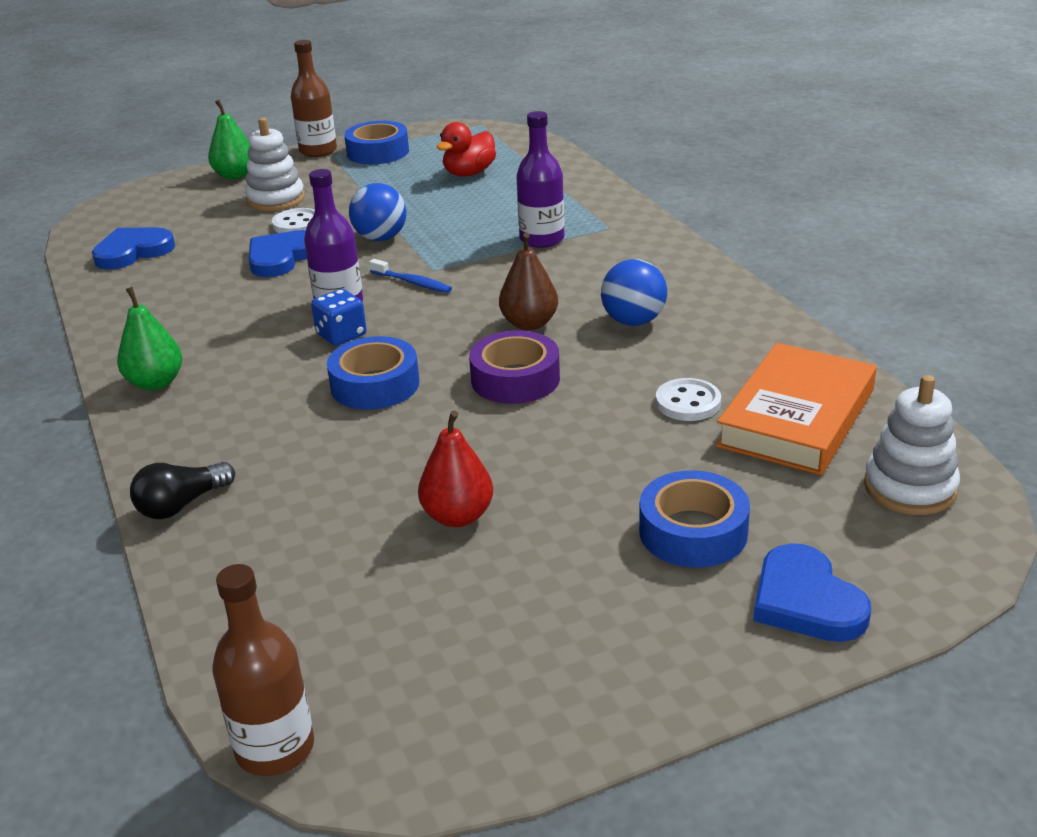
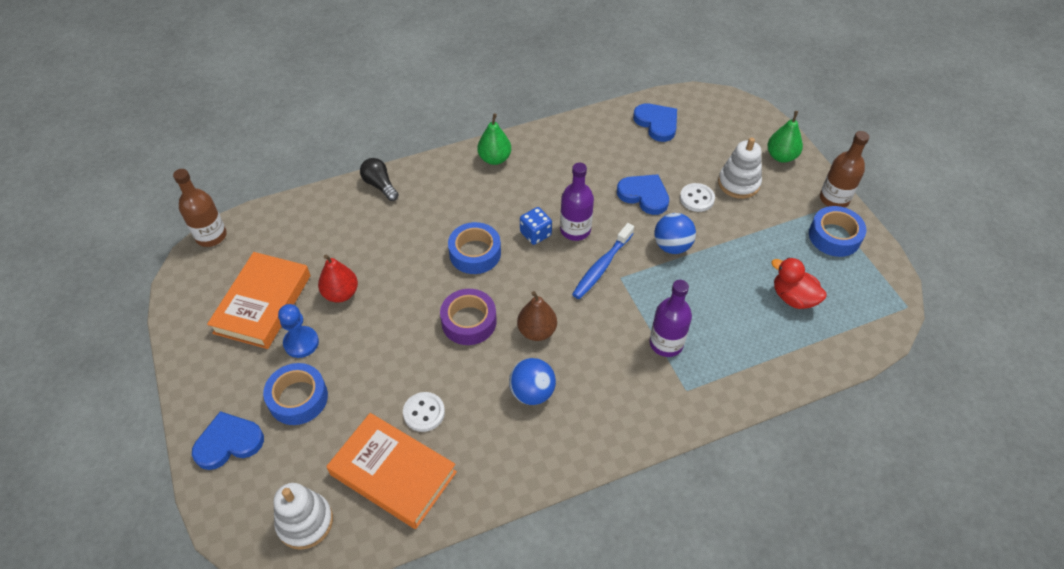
camera: 90 degrees right, 20 degrees up
blue toothbrush [369,259,452,293] -> blue toothbrush [572,223,634,299], size x1.54
none -> orange book [207,252,310,349]
none -> blue pawn [278,304,319,358]

